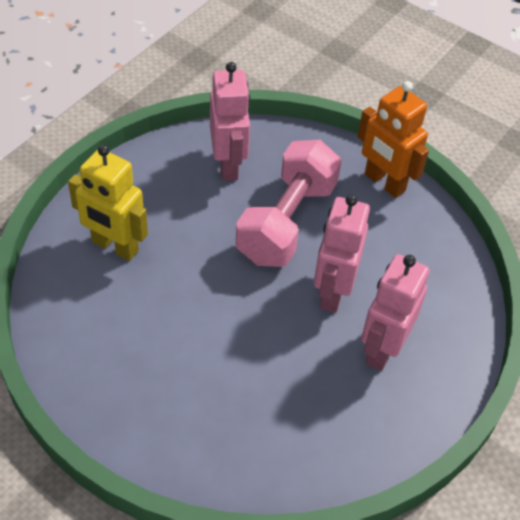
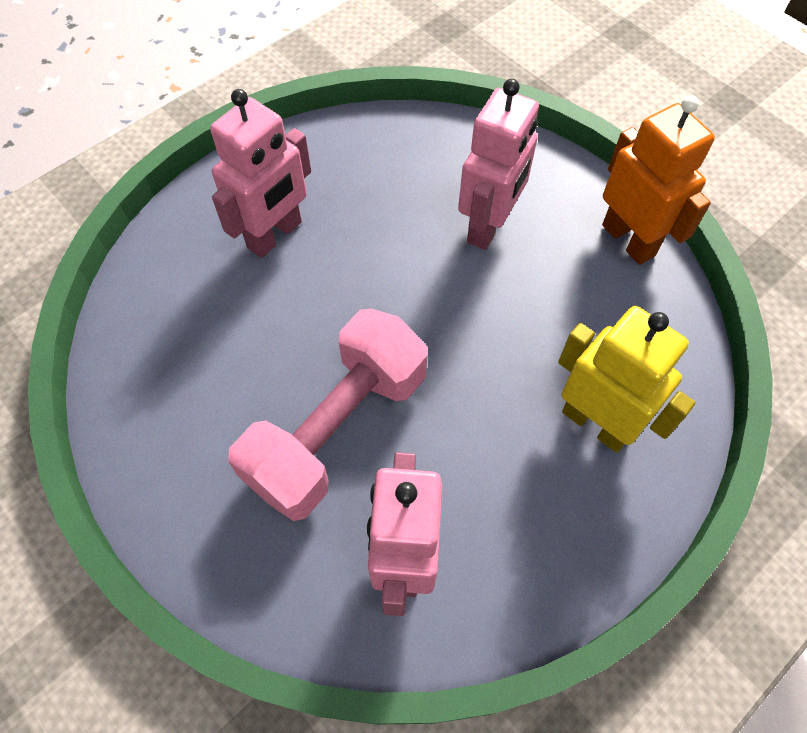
camera: 165 degrees left, 10 degrees up
pink robot [314,194,370,312] -> pink robot moved to [458,79,539,250]
orange robot [358,81,429,198] -> orange robot moved to [602,95,715,265]

